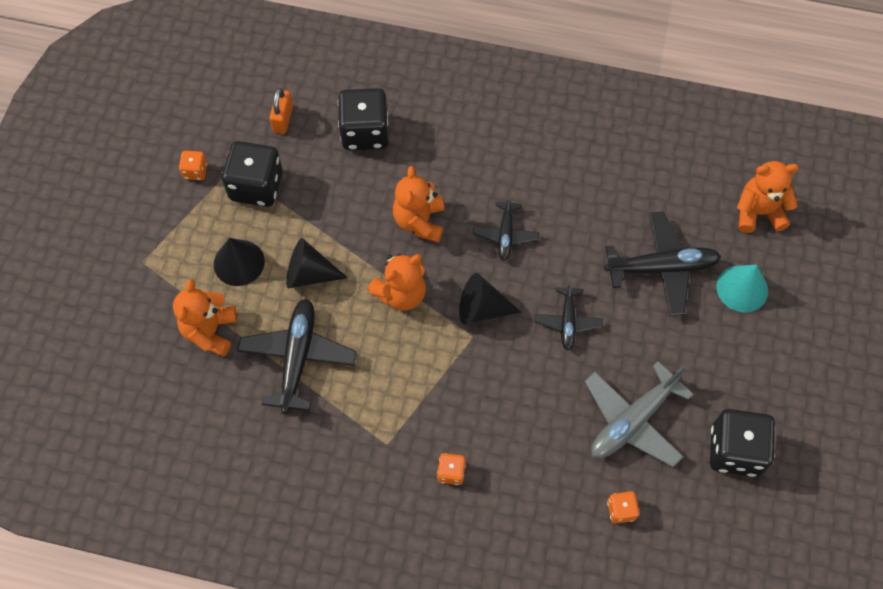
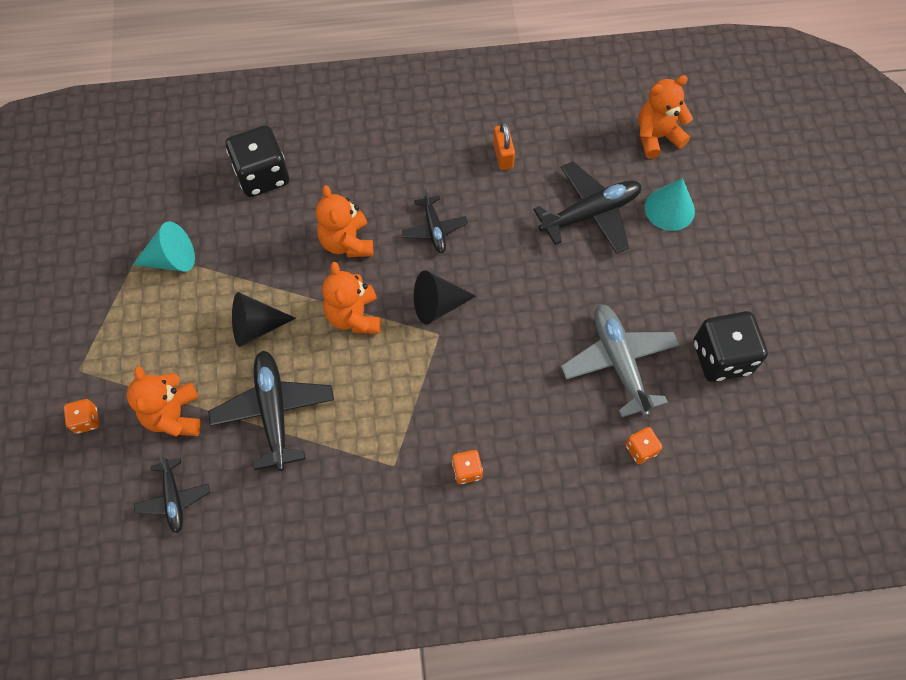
camera: 20 degrees left, 0 degrees up
orange dice [179,151,207,180] -> orange dice moved to [64,399,99,434]
black cone [214,238,265,286] -> none
black dice [222,141,283,207] -> turquoise cone [133,222,195,272]
orange padlock [269,88,293,134] -> orange padlock moved to [493,122,515,170]
orange teddy bear [367,253,426,311] -> orange teddy bear turned 135 degrees clockwise [322,262,381,334]
black plane [535,280,603,350] -> black plane moved to [133,455,210,533]
grey plane [585,361,694,467] -> grey plane turned 135 degrees clockwise [561,304,679,418]

